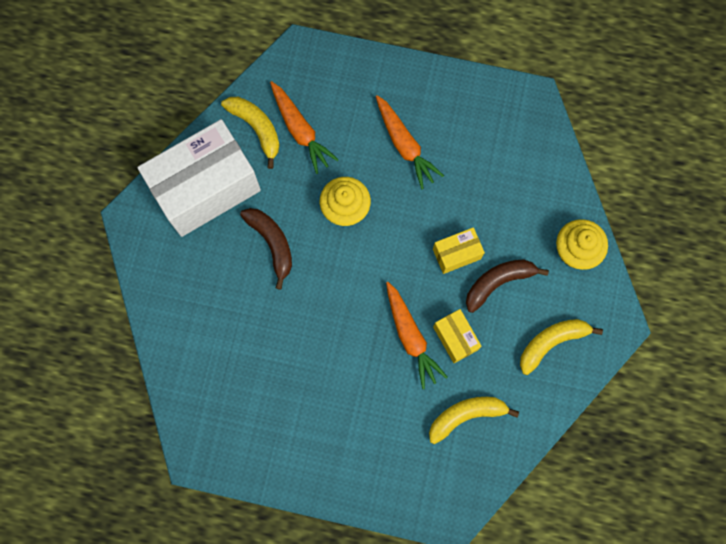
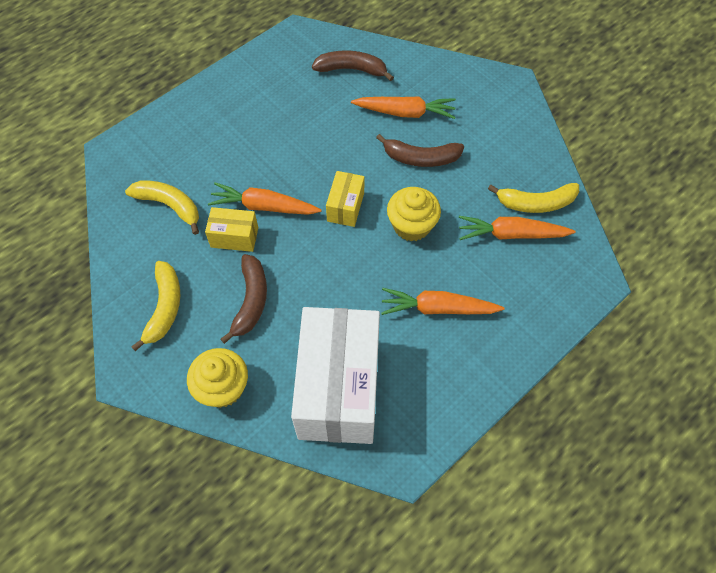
camera: 125 degrees right, 15 degrees down
white box [137,119,261,237] -> white box moved to [291,307,380,444]
yellow banana [429,397,519,444] -> yellow banana turned 75 degrees counterclockwise [125,180,199,235]
yellow box [433,227,485,274] -> yellow box moved to [326,171,365,227]
none -> brown banana [312,50,394,81]
none -> orange carrot [351,97,456,119]

